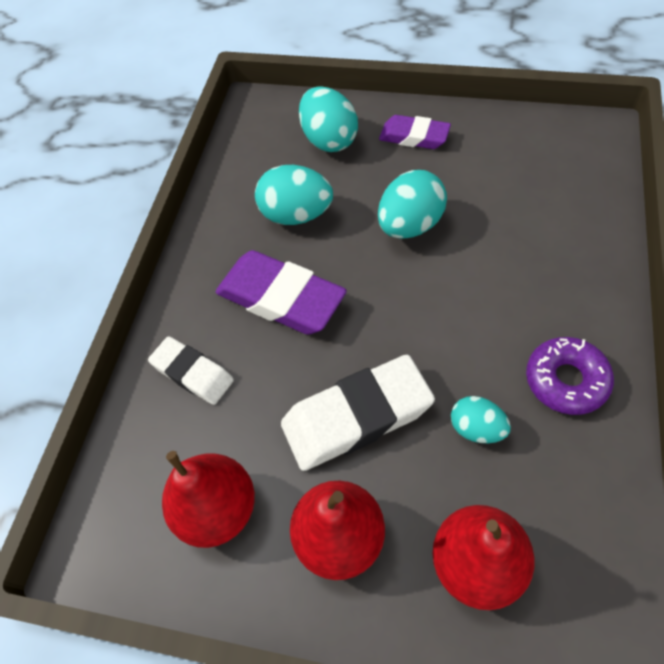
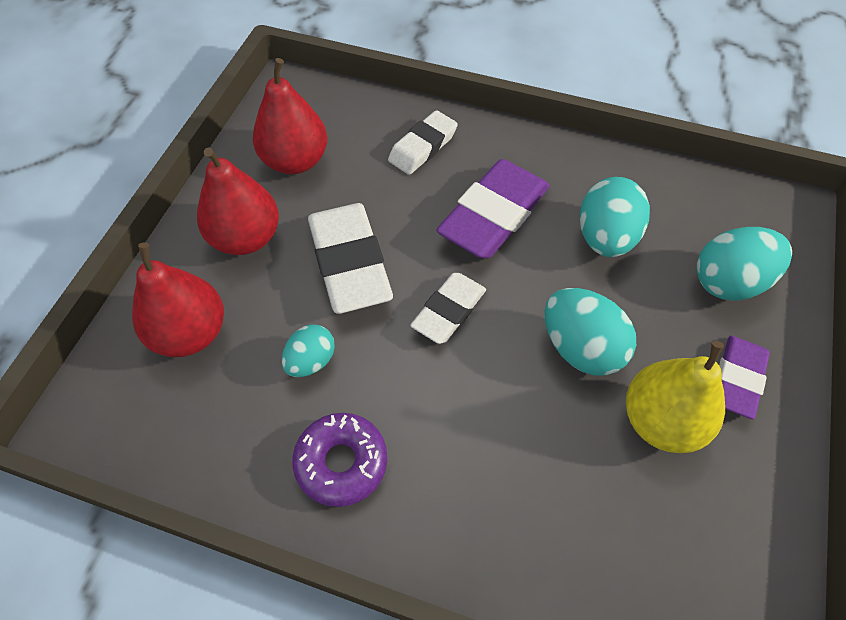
camera: 90 degrees right, 0 degrees up
none -> white eraser [410,273,486,344]
none -> yellow pear [626,341,725,453]

